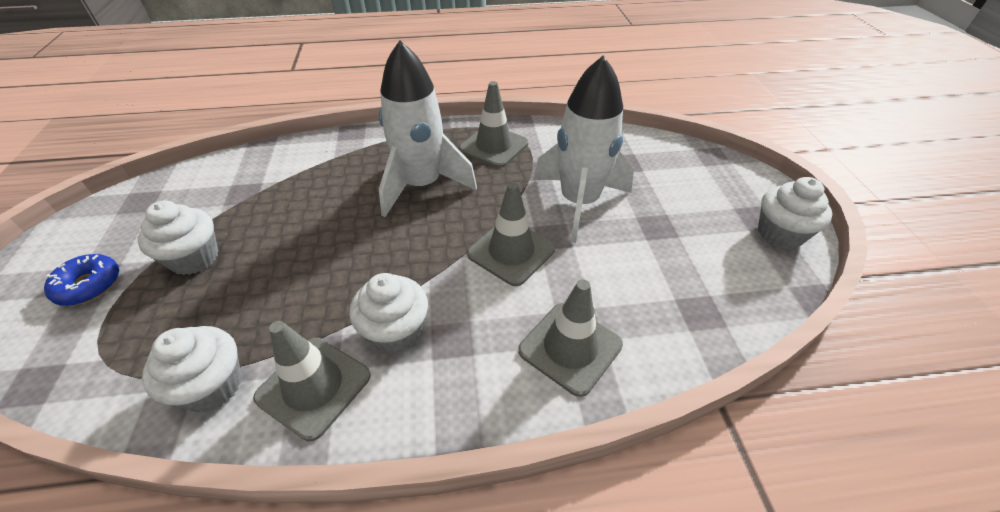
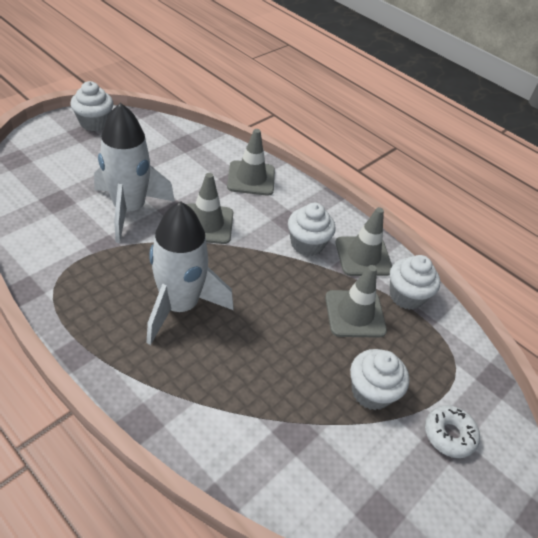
camera: 135 degrees left, 0 degrees up
blue donut [44,254,119,306] -> white donut [425,405,480,458]
grey traffic cone [459,81,528,168] -> grey traffic cone moved to [325,265,387,338]

